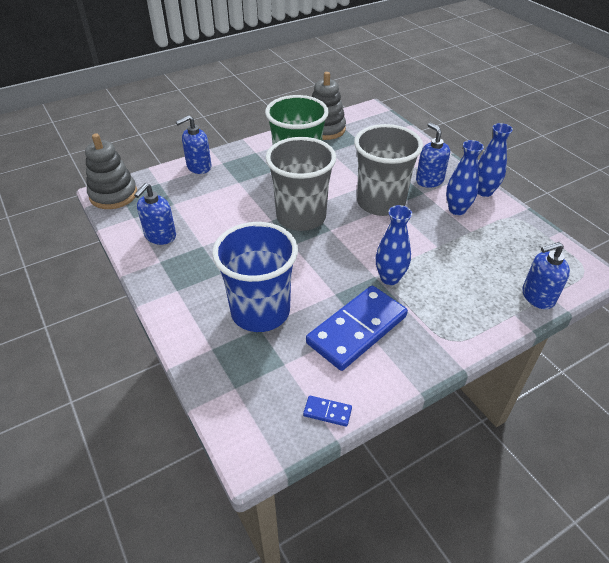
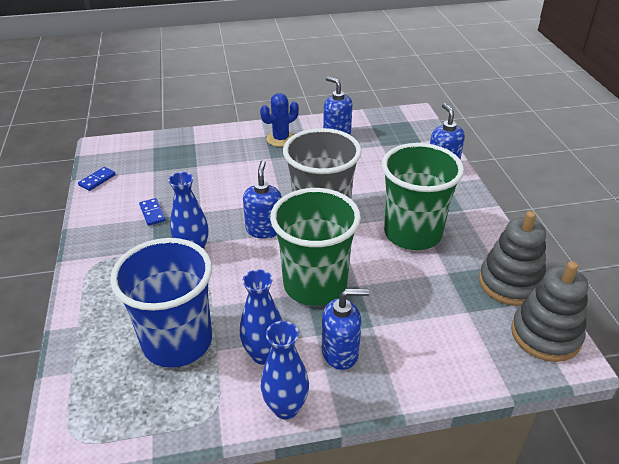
camera: 110 degrees right, 5 degrees down
grey stacking toy [85,134,137,209] -> grey stacking toy moved to [511,261,588,362]
blue cup [212,222,298,332] -> blue cup moved to [110,238,212,368]
blue domino [306,286,408,371] -> blue domino [139,198,166,226], size x0.40
grey cup [354,124,423,216] -> green cup [270,188,361,306]
blue soap dispenser [522,242,570,309] -> blue soap dispenser moved to [243,160,282,239]
none -> blue cactus [260,93,299,147]

